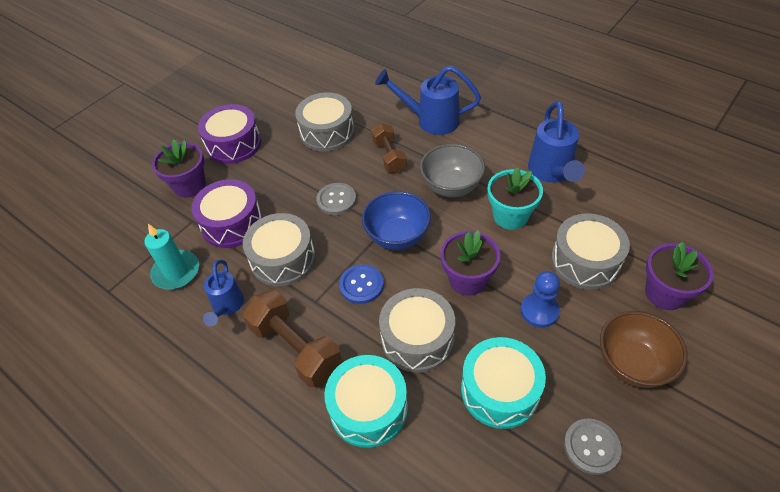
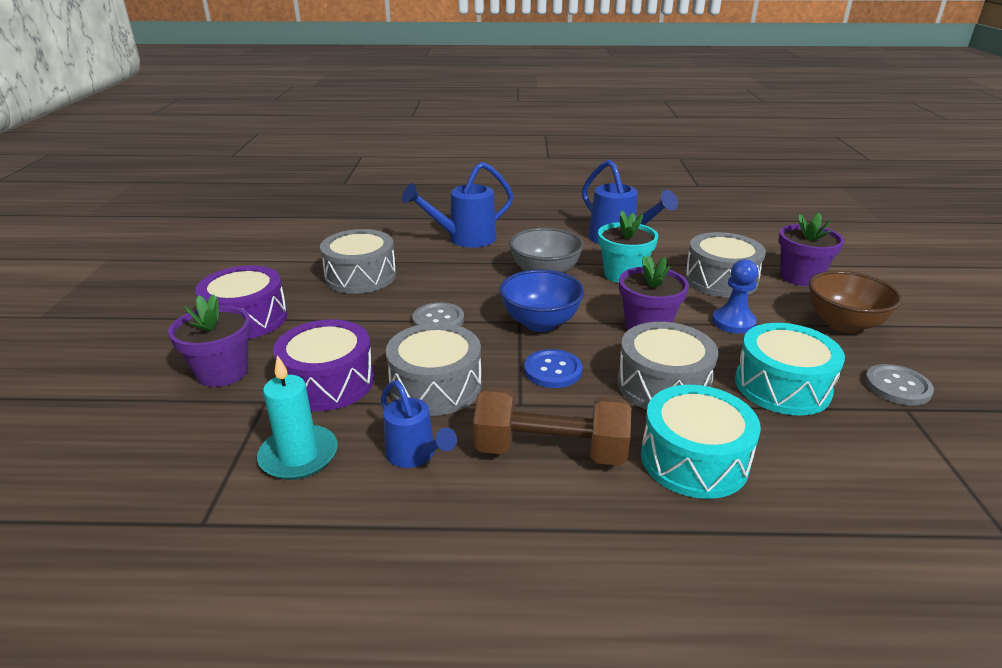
camera: 40 degrees left, 20 degrees down
brown dumbbell [371,123,407,173] -> none

